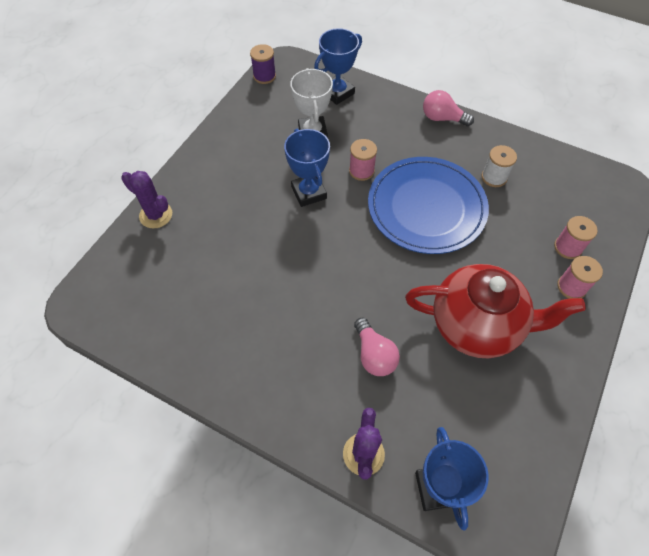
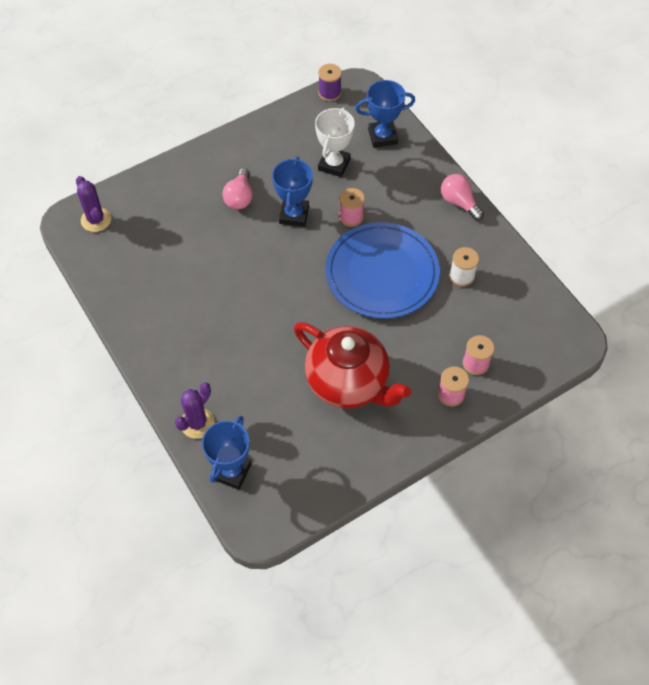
camera: 30 degrees right, 0 degrees up
purple cactus [121,171,172,228] -> purple cactus moved to [76,176,111,232]
pink light bulb [354,318,400,376] -> pink light bulb moved to [222,168,252,209]

